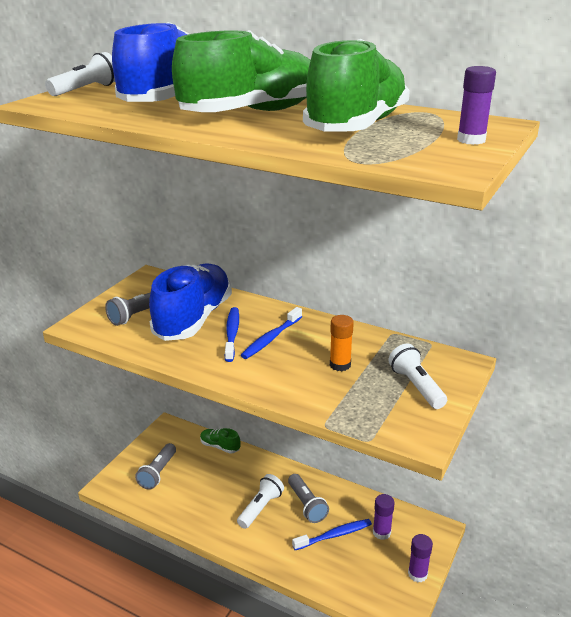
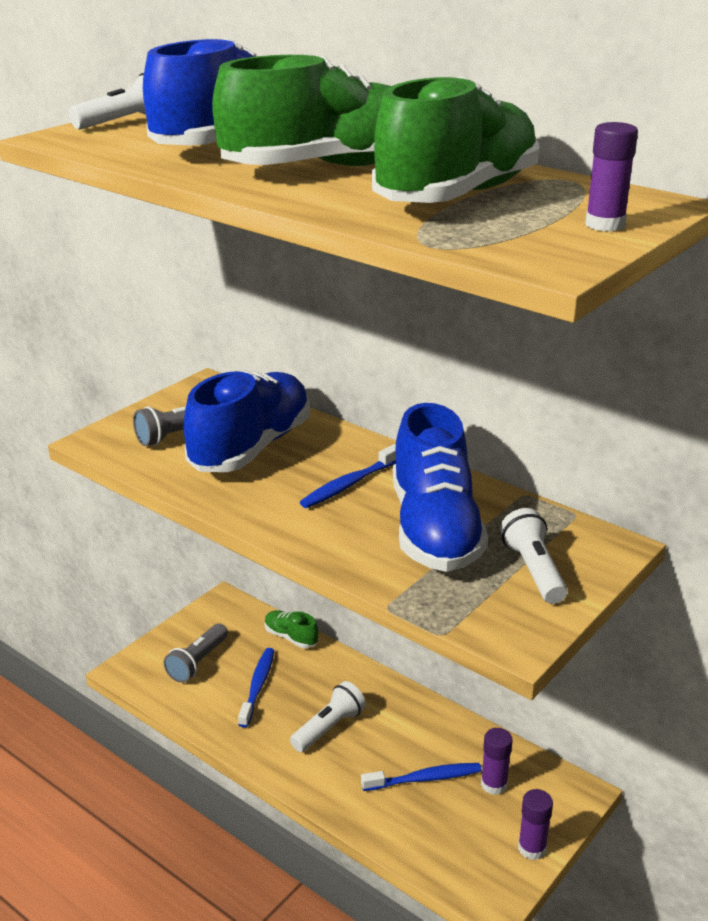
camera: 10 degrees right, 0 degrees up
blue toothbrush [225,307,239,362] -> blue toothbrush moved to [238,648,274,728]
grey flashlight [288,474,329,523] -> none
orange glue stick [330,315,354,371] -> blue shoe [393,403,488,572]

